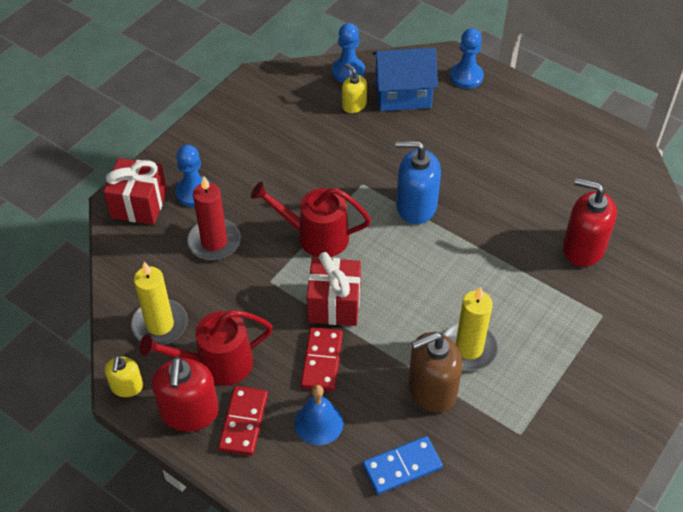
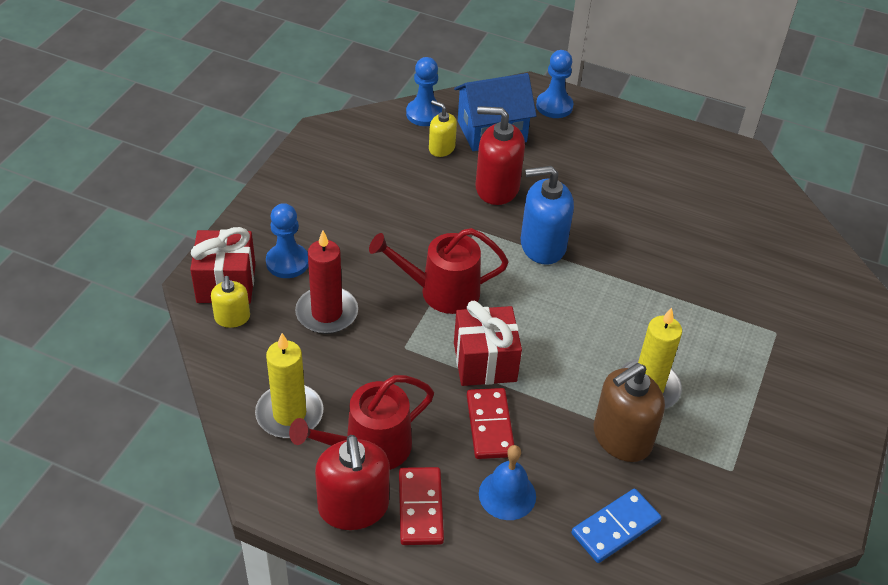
camera: 15 degrees left, 5 degrees down
yellow soap dispenser [105,356,143,397] -> yellow soap dispenser moved to [211,276,250,328]
red soap dispenser [563,178,617,267] -> red soap dispenser moved to [475,106,525,205]

